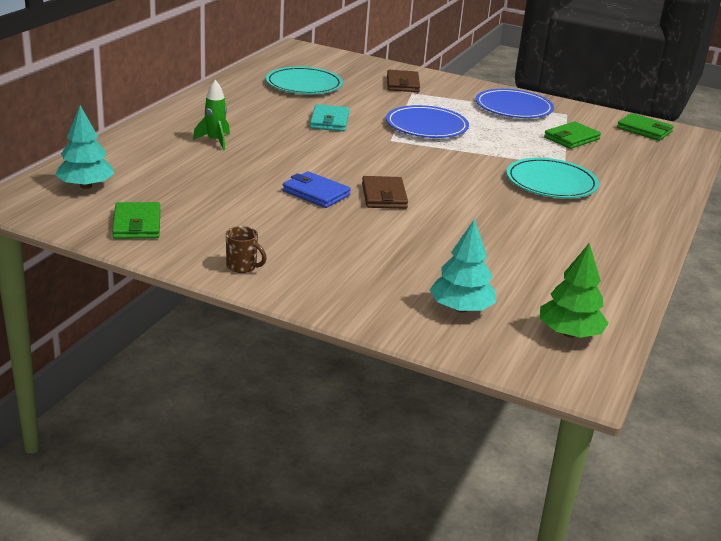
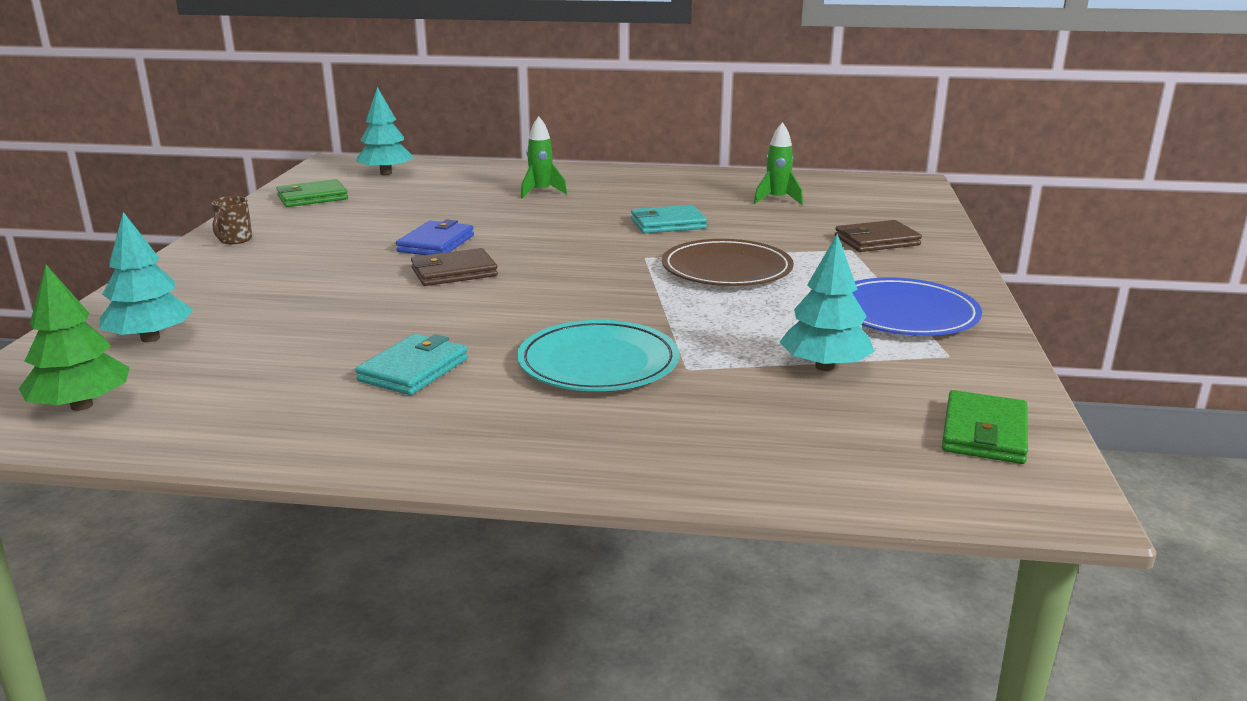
camera: 75 degrees right, 5 degrees down
turquoise plate [266,67,343,94] -> green rocket [754,122,803,205]
blue plate [386,105,469,138] -> brown plate [662,239,794,286]
green wallet [544,122,601,149] -> turquoise tree [780,234,874,371]
none -> turquoise wallet [355,334,468,395]

